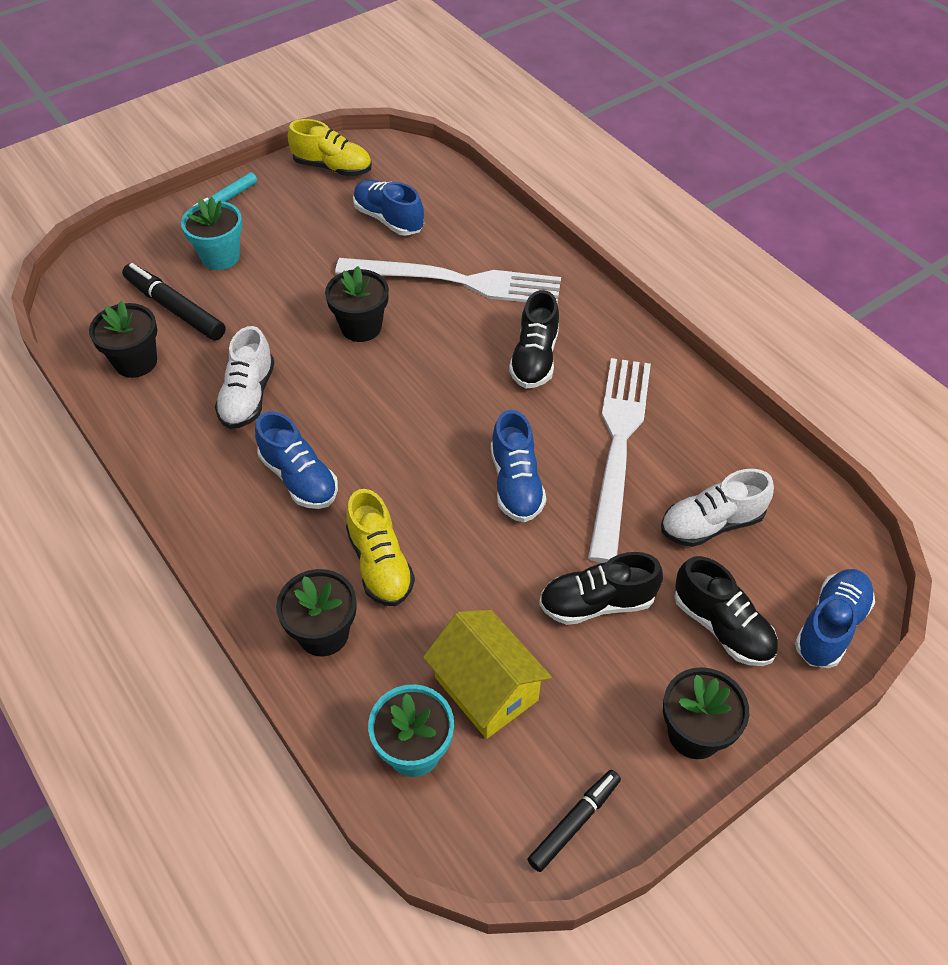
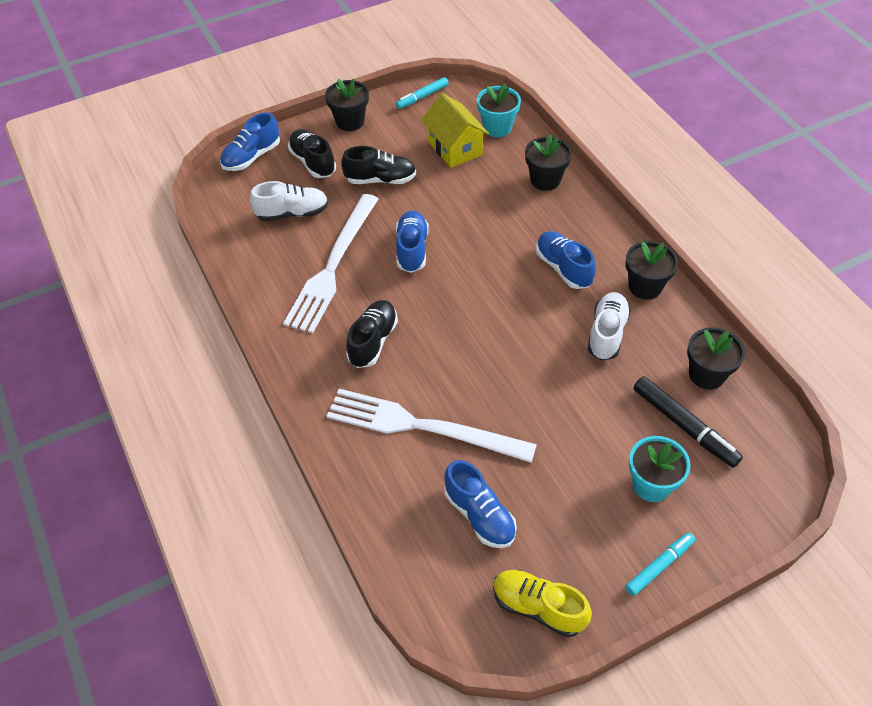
camera: 170 degrees left, 0 degrees up
black flower pot [325,266,389,342] -> black flower pot moved to [626,241,678,300]
yellow shoe [346,489,415,606] -> none
black marker [528,770,621,872] -> turquoise marker [396,77,449,109]

